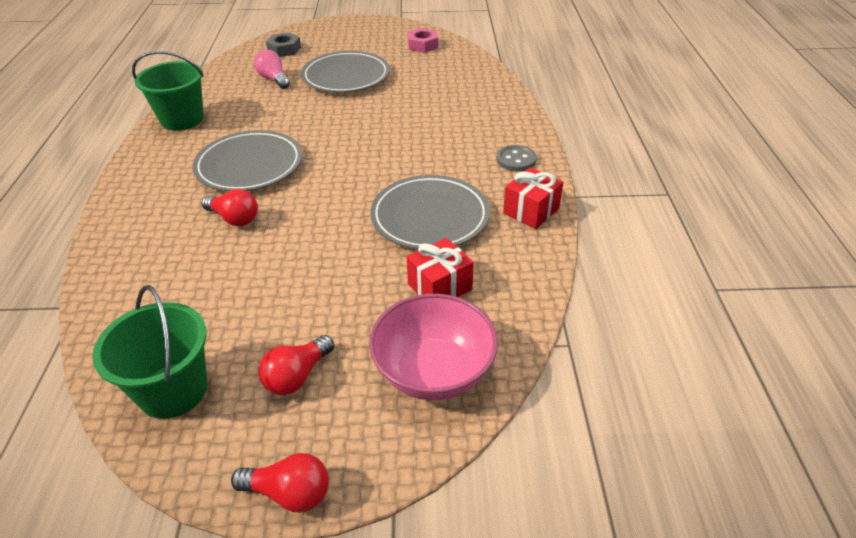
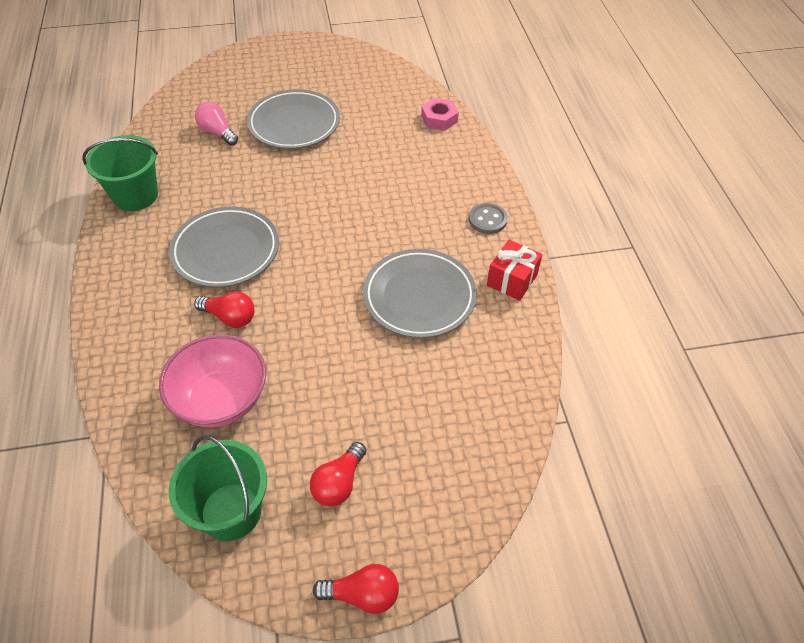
camera: 10 degrees left, 10 degrees up
grey nut [266,32,301,57] -> none
pink bowl [369,294,498,400] -> pink bowl moved to [159,334,266,427]
pink nut [407,28,438,53] -> pink nut moved to [421,98,459,131]
red gift [407,238,474,297] -> none

